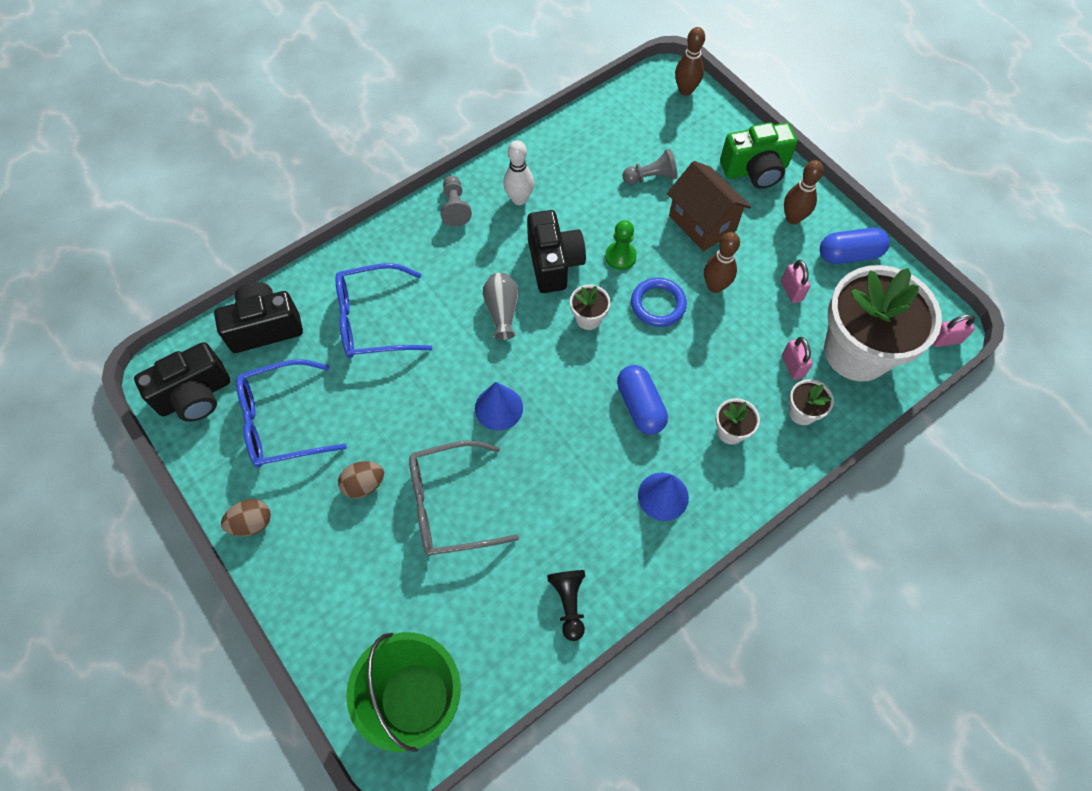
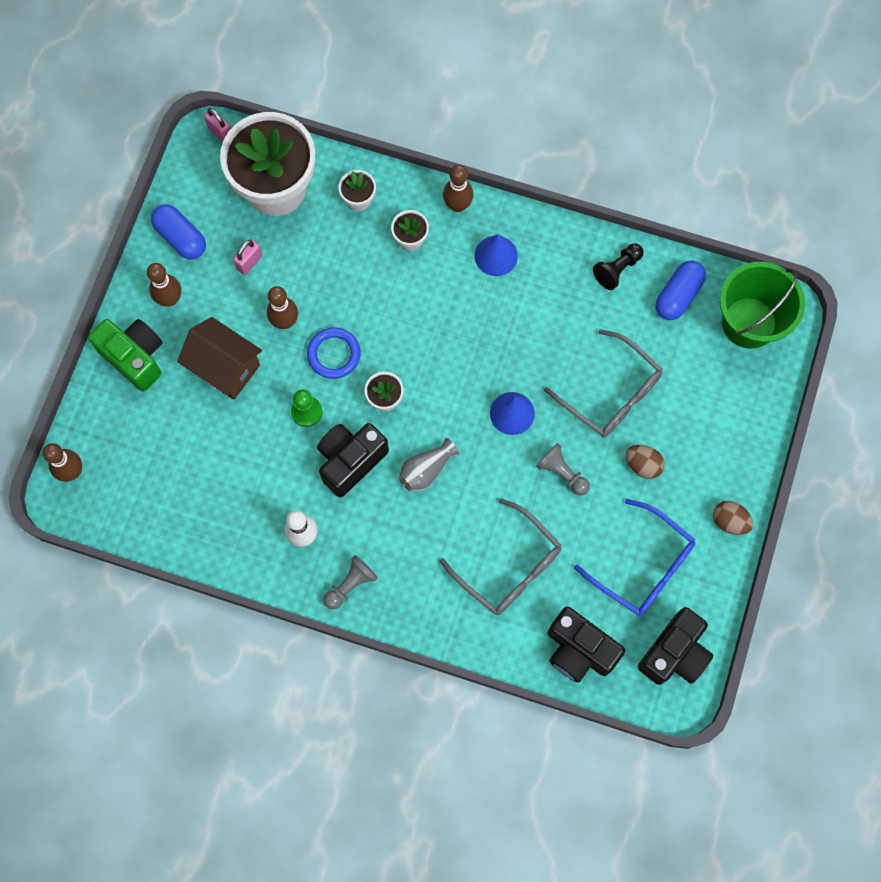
camera: 125 degrees left, 10 degrees up
black camera [134,342,230,422] -> black camera turned 105 degrees clockwise [638,607,713,685]
blue glasses [336,263,432,358] -> grey glasses [440,498,562,615]
blue capsule [617,365,668,434] -> blue capsule moved to [655,260,706,320]
grey pawn [623,149,677,184] -> grey pawn moved to [536,443,590,496]
brown house [667,161,751,251] -> brown house turned 75 degrees counterclockwise [177,317,262,400]
pink padlock [782,337,813,380] -> none
none -> brown bowling pin [443,165,473,212]

